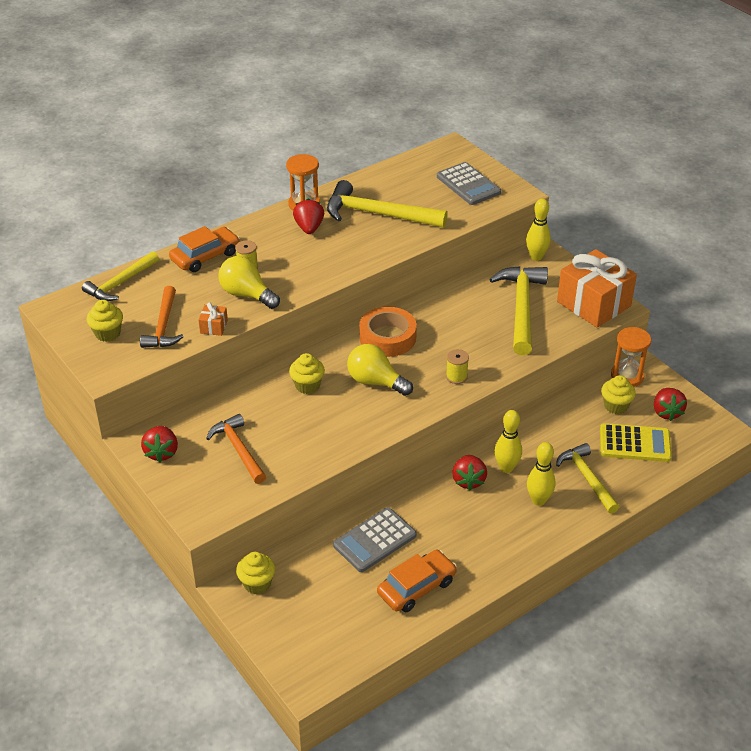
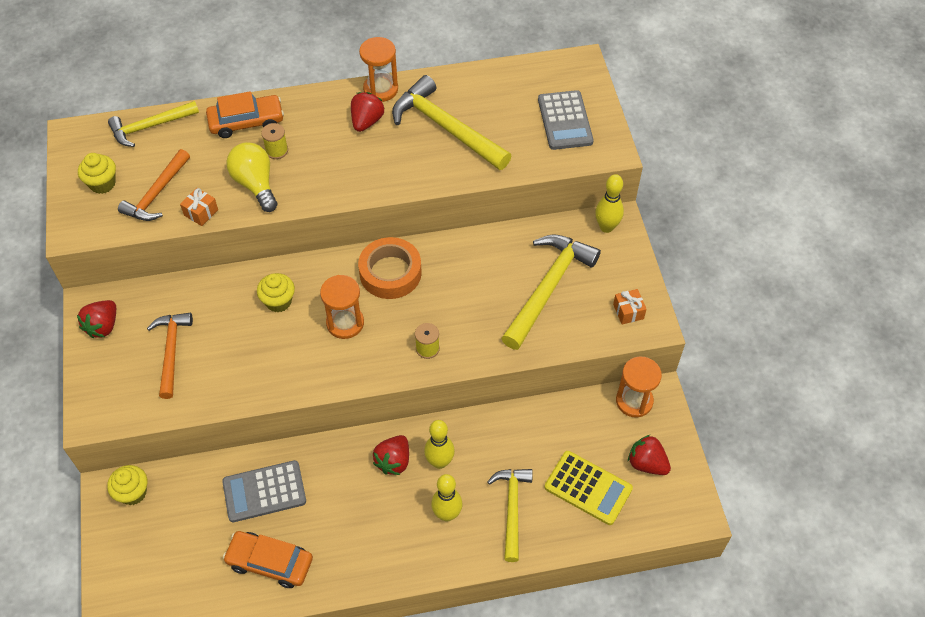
camera: 25 degrees right, 15 degrees up
yellow light bulb [347,344,413,396] -> orange hourglass [320,275,364,339]
orange car [377,550,457,612] -> orange car turned 150 degrees counterclockwise [223,531,313,588]
orange gift [557,249,637,328] -> orange gift [613,289,647,324], size x0.40
yellow cupcake [601,375,636,414] -> none
red strawberry [654,388,687,421] -> red strawberry turned 105 degrees clockwise [628,435,671,475]

